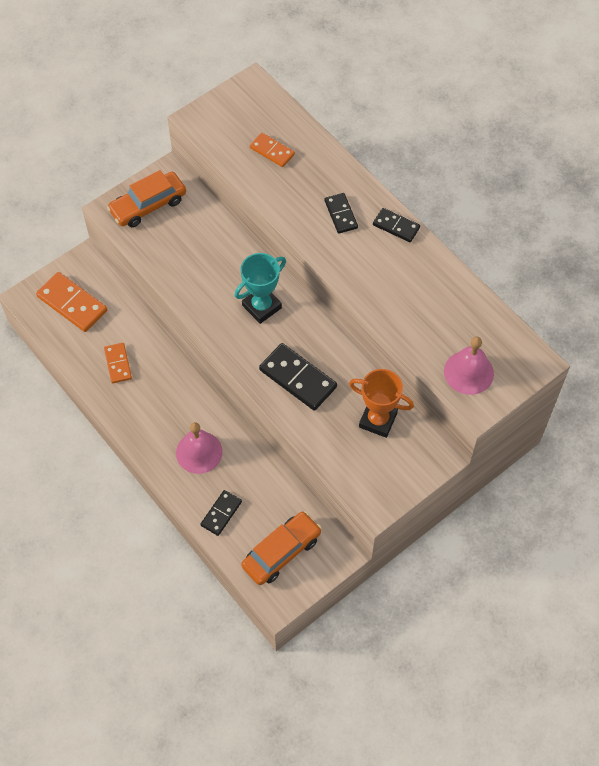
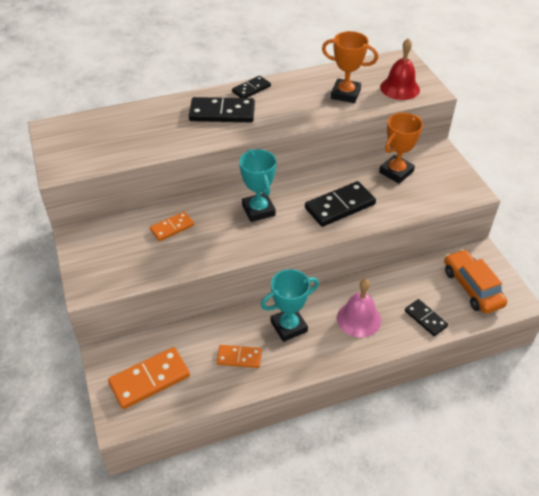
camera: 70 degrees left, 15 degrees down
orange car [107,170,186,227] -> none
orange domino [250,133,295,167] -> orange domino moved to [150,212,194,241]
black domino [324,193,358,234] -> black domino [189,97,255,122], size x1.67
pink bell [444,337,494,395] -> red bell [380,38,420,100]
none -> turquoise trophy [261,269,319,342]
none -> orange trophy [322,31,378,103]

